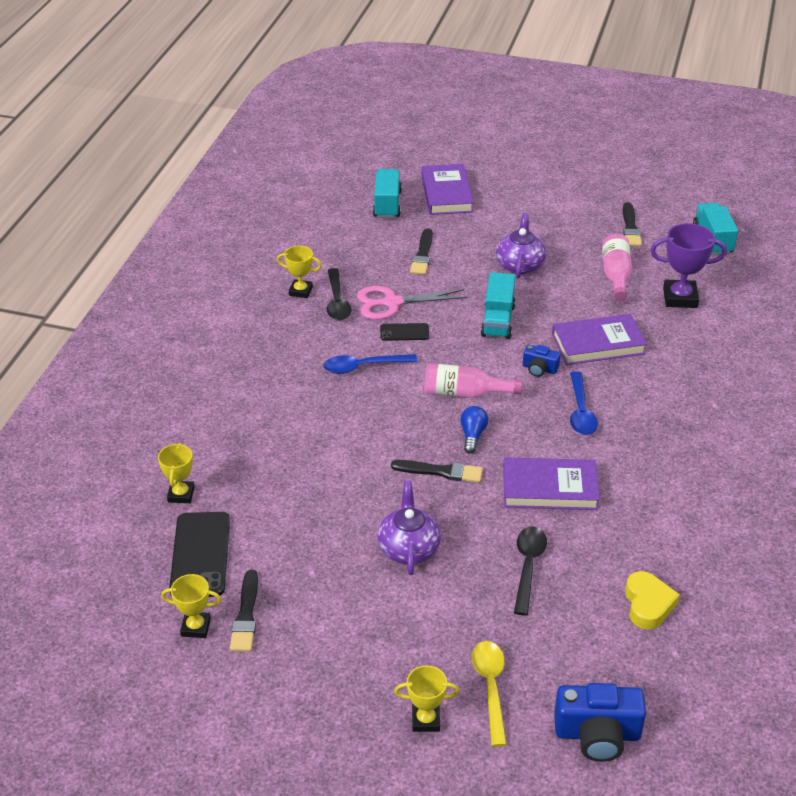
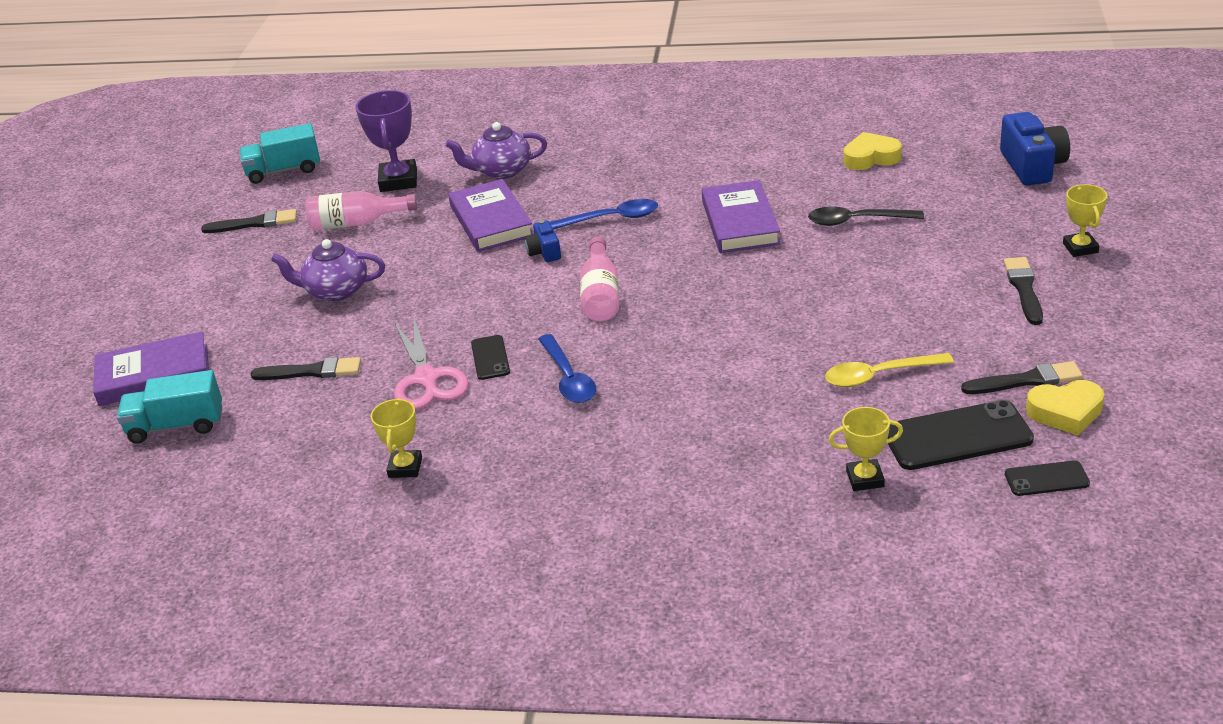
camera: 95 degrees left, 5 degrees down
yellow trophy [161,574,221,638] -> yellow heart [1026,380,1104,435]
black spoon [327,268,351,321] -> none
purple teapot [378,481,441,575] -> purple teapot moved to [445,122,547,180]
black brush [391,460,483,483] -> black brush moved to [1004,257,1043,325]
blue light bulb [460,406,488,454] -> none
yellow spoon [472,641,507,747] -> yellow spoon moved to [825,353,954,387]
turquoise truck [481,272,515,339] -> none
blue camera [523,345,560,377] -> blue camera turned 150 degrees clockwise [524,220,561,262]
none -> black phone [1005,460,1090,496]

